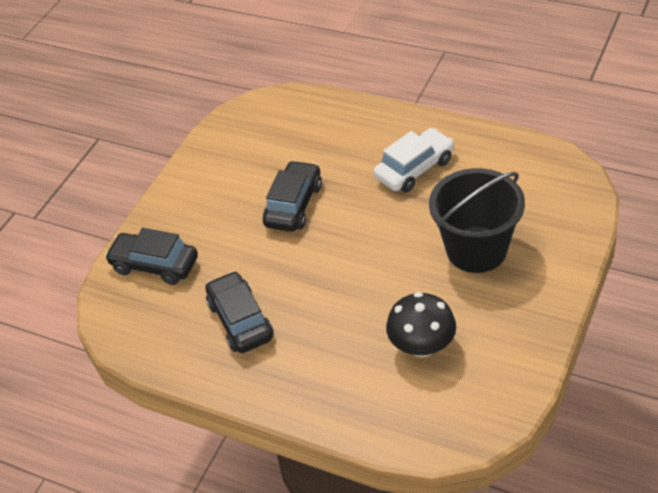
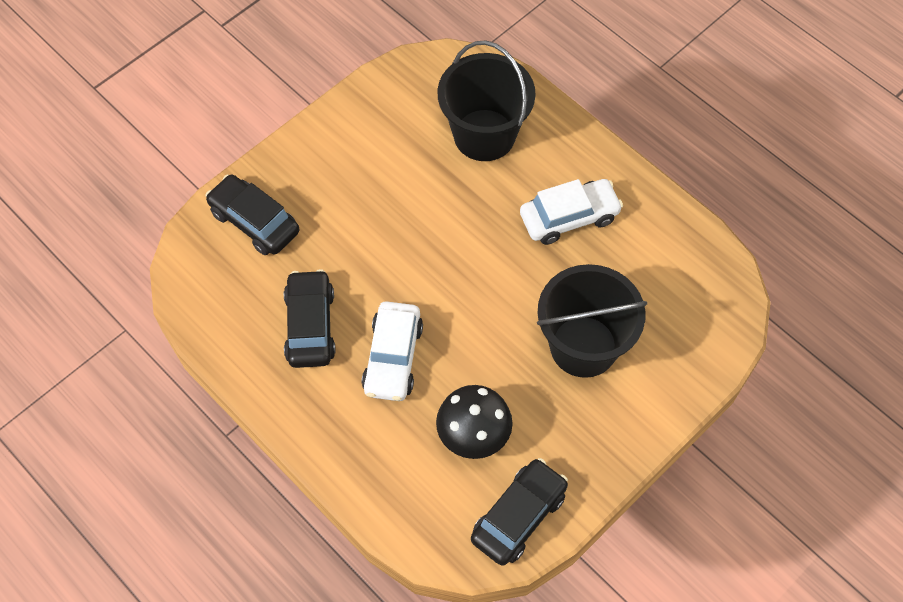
camera: 15 degrees right, 15 degrees up
black car [263,160,322,232] -> black car moved to [471,458,568,566]
none -> white car [362,301,423,401]
none -> black bucket [437,41,536,161]

